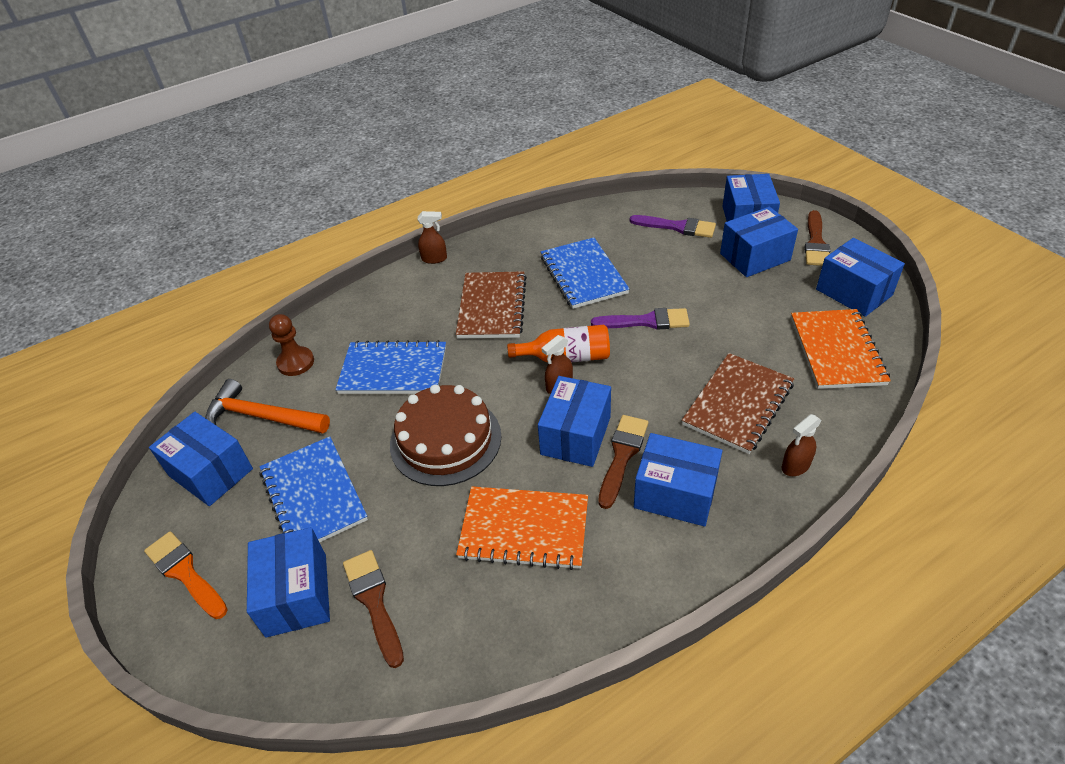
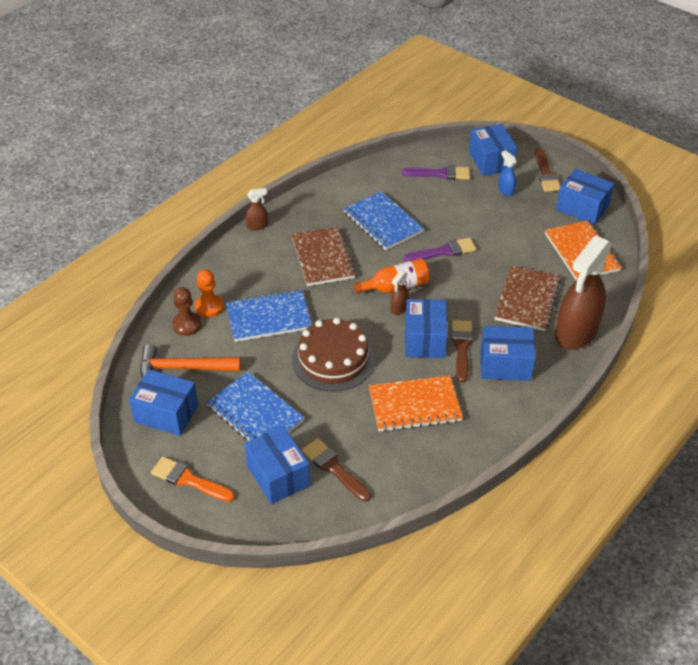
camera: 20 degrees left, 0 degrees up
blue box [720,207,798,277] -> blue spray bottle [498,150,516,196]
brown spray bottle [782,414,822,476] -> brown spray bottle [555,236,612,350], size x2.42
none -> orange pawn [195,269,224,317]

